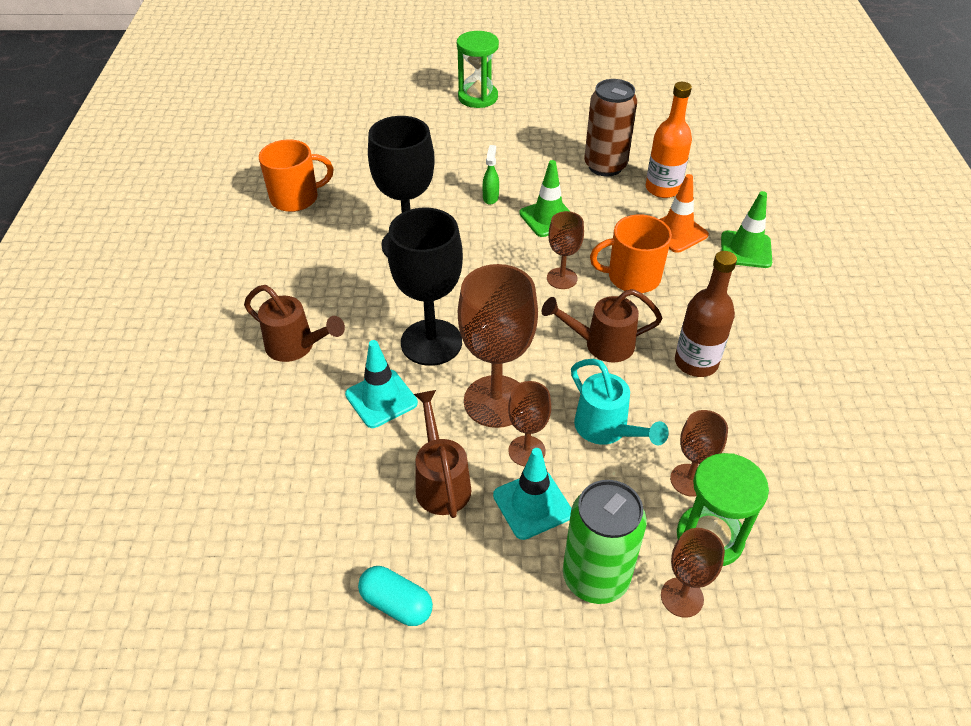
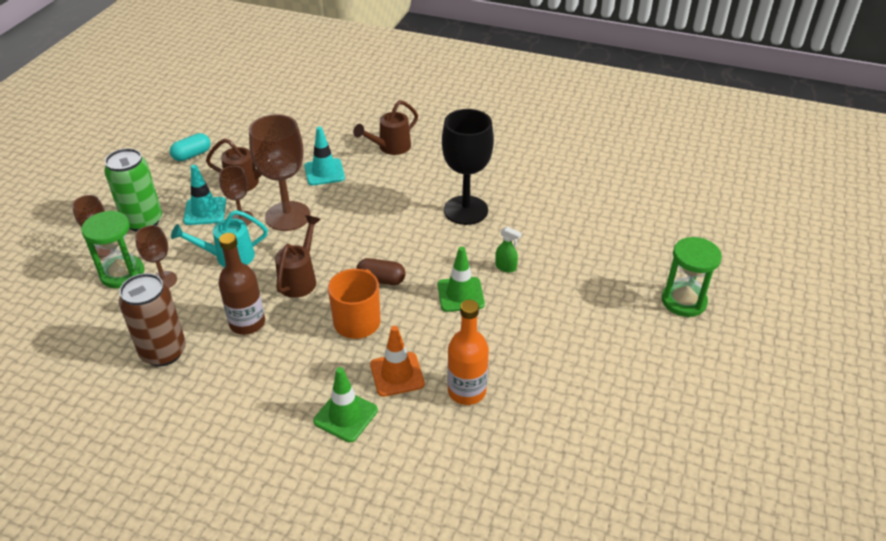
camera: 110 degrees right, 5 degrees down
orange mug [259,140,334,212] -> none
black goblet [387,208,463,366] -> none
brown goblet [547,211,584,289] -> brown capsule [356,258,405,285]
brown can [584,79,637,176] -> brown can moved to [119,273,186,367]

